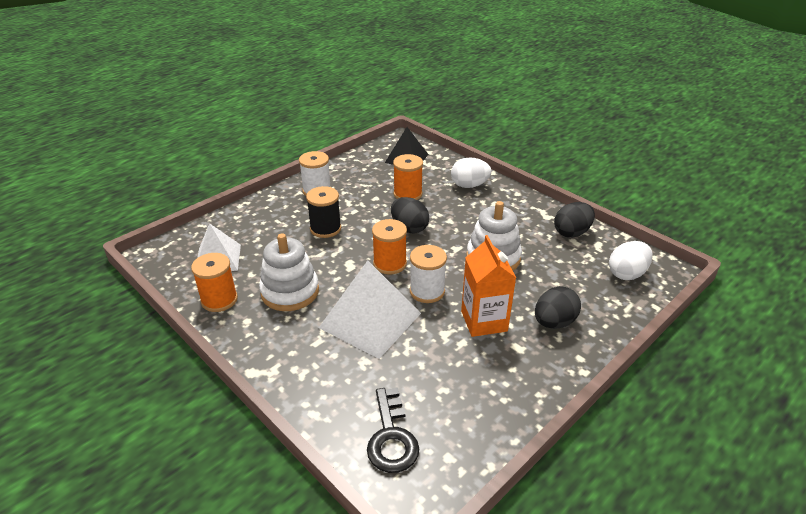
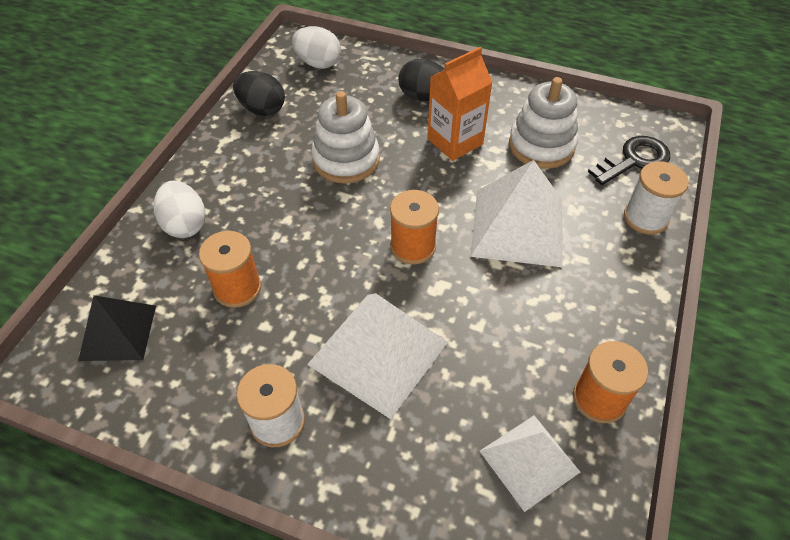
camera: 115 degrees left, 15 degrees up
white stacking toy [259,233,319,311] -> white stacking toy moved to [509,77,578,169]
black spool [306,186,341,238] -> white pyramid [307,293,448,419]
black egg [391,197,429,233] -> none
white spool [410,245,447,303] -> white spool moved to [624,161,689,235]

